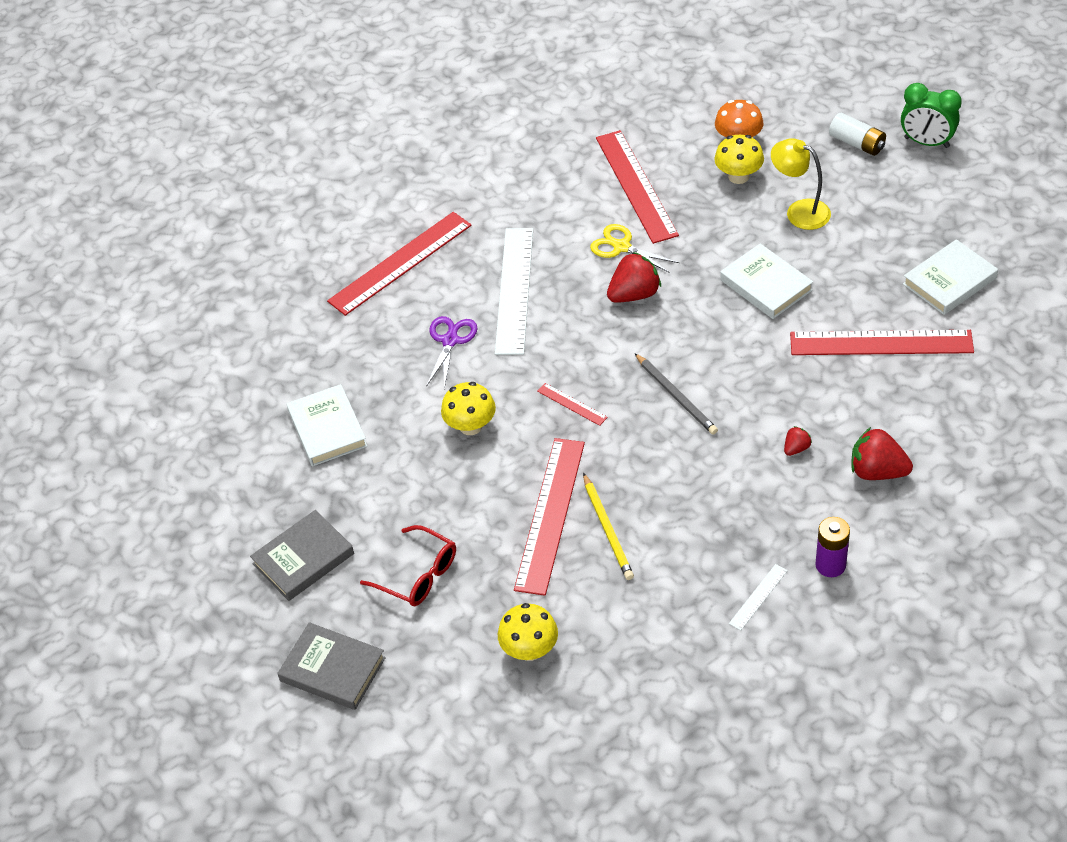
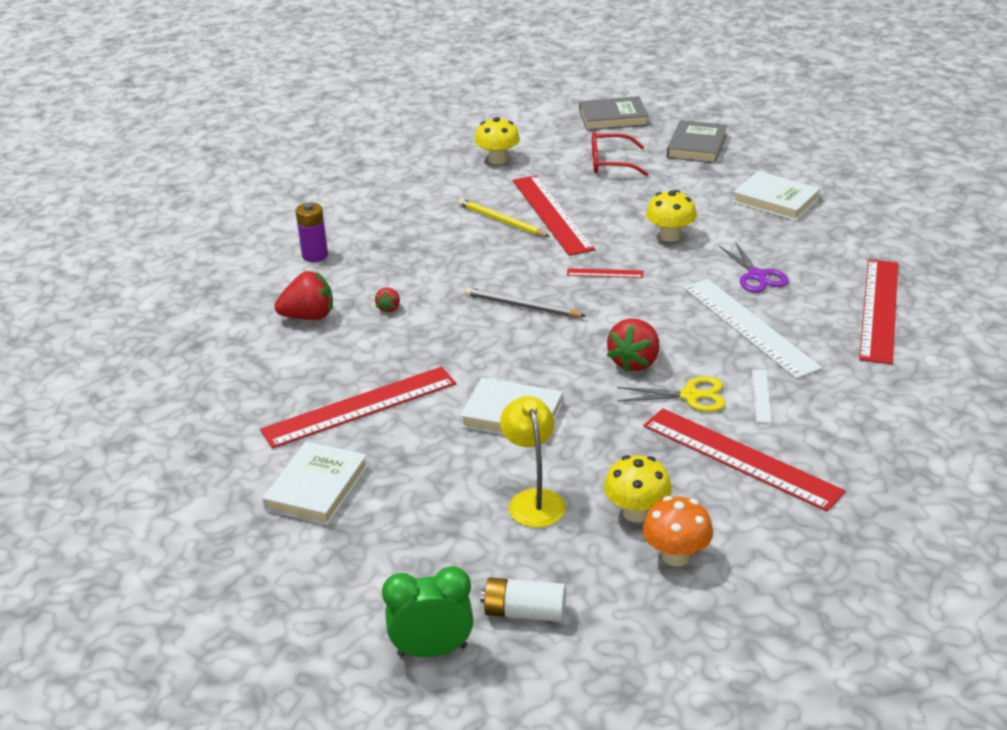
camera: 145 degrees right, 15 degrees down
white ruler [729,564,788,631] -> white ruler moved to [752,369,772,423]
yellow lamp [771,138,831,230] -> yellow lamp turned 105 degrees counterclockwise [500,396,566,528]

